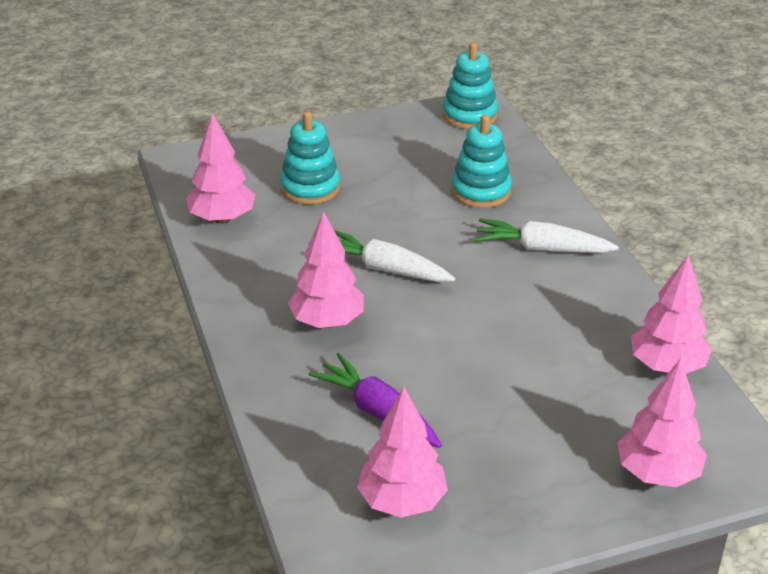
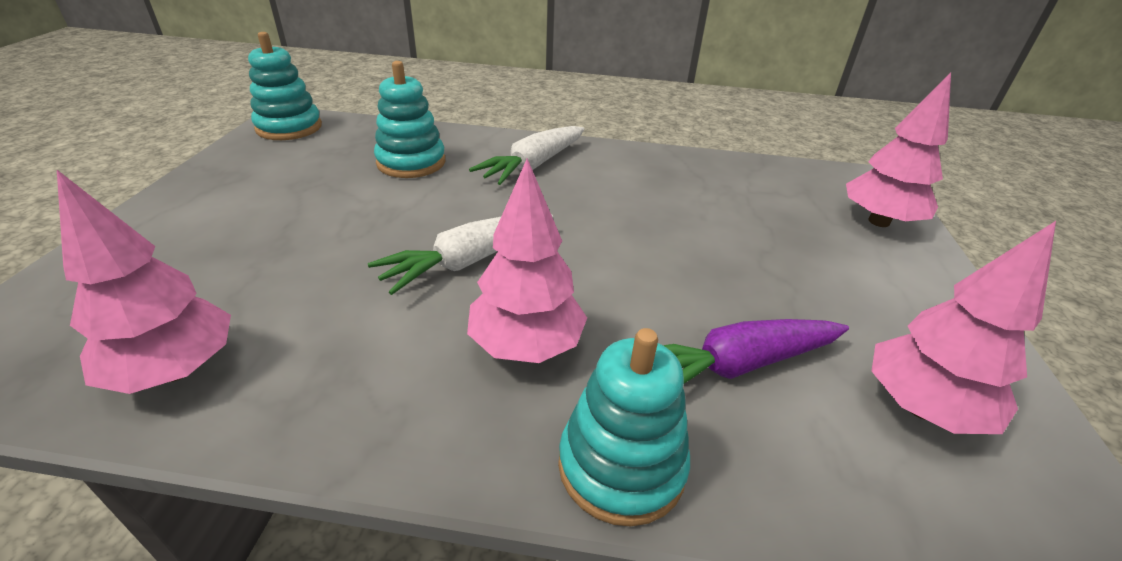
camera: 65 degrees left, 0 degrees up
turquoise stacking toy [280,111,340,205] -> turquoise stacking toy moved to [558,328,690,526]
pink tree [631,254,712,374] -> none

